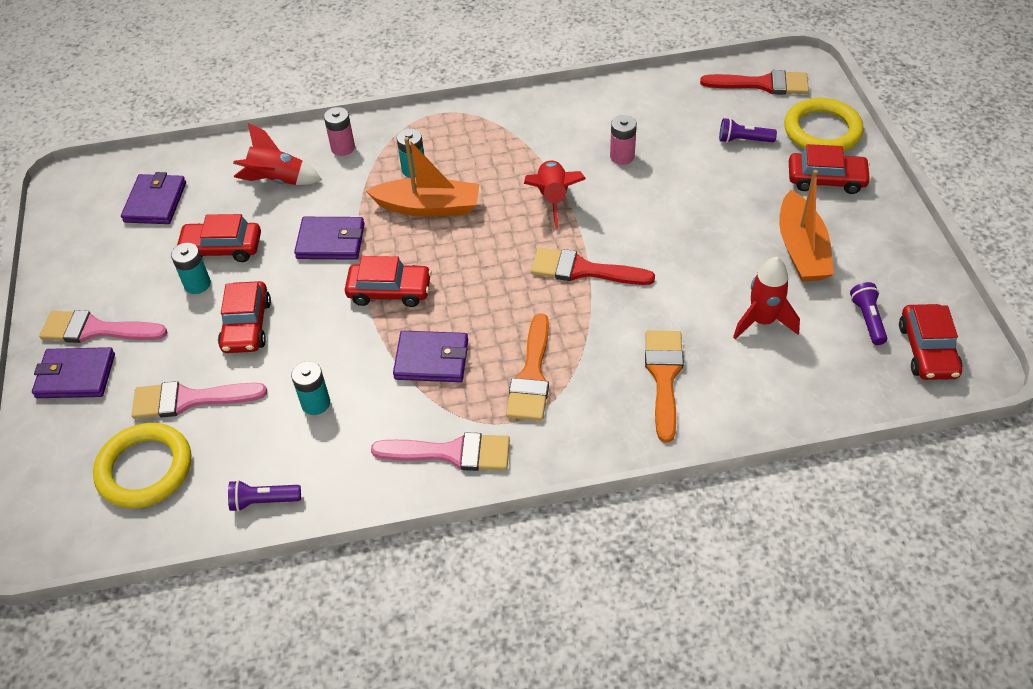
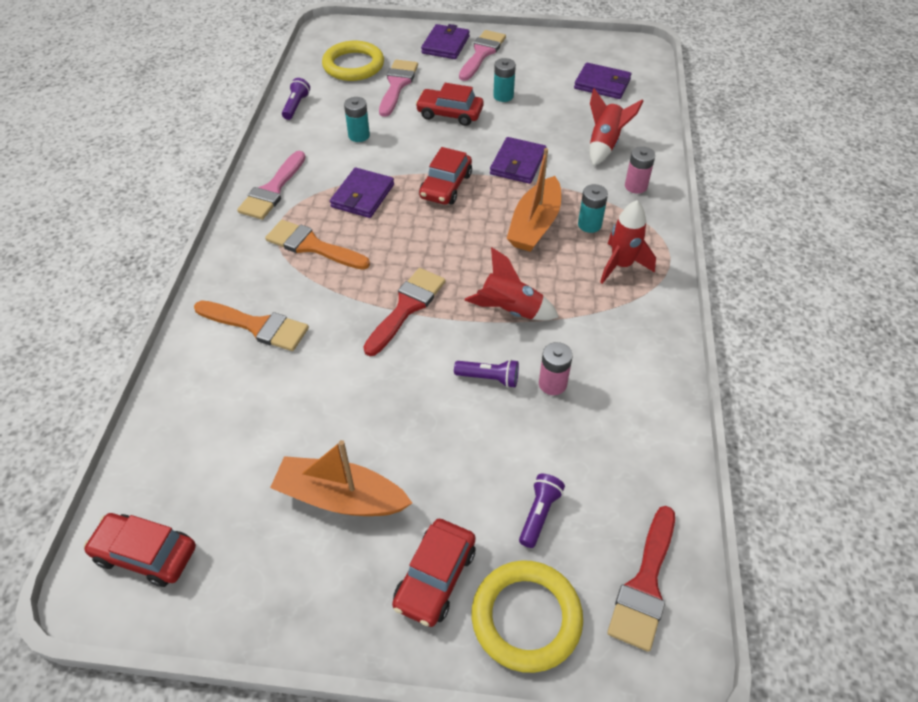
camera: 105 degrees right, 0 degrees up
red car [175,214,261,262] -> none
red rocket [733,257,800,339] -> red rocket moved to [600,200,656,284]
purple flashlight [850,282,887,345] -> purple flashlight moved to [454,359,519,388]

